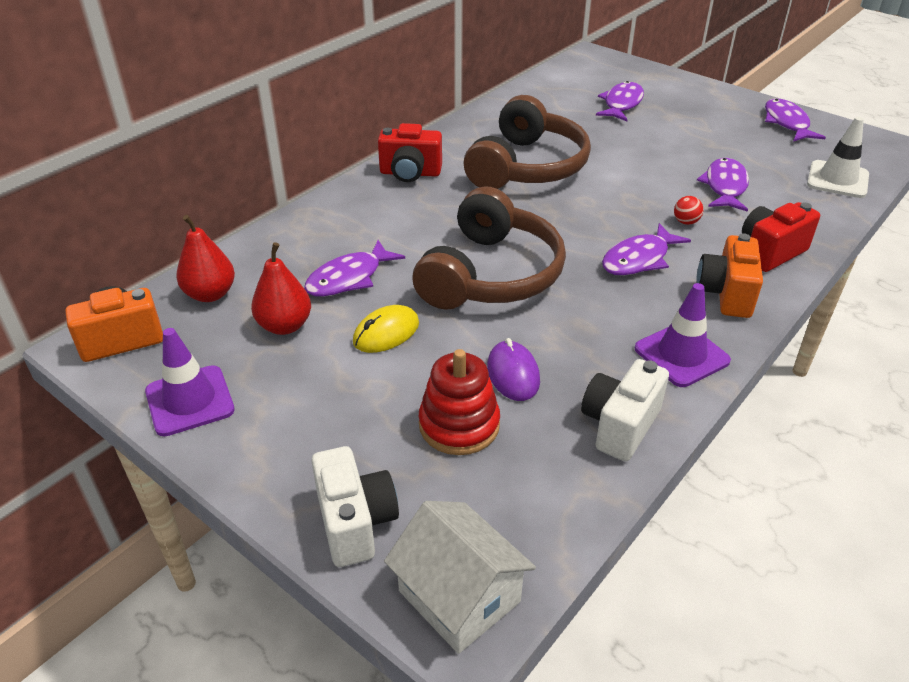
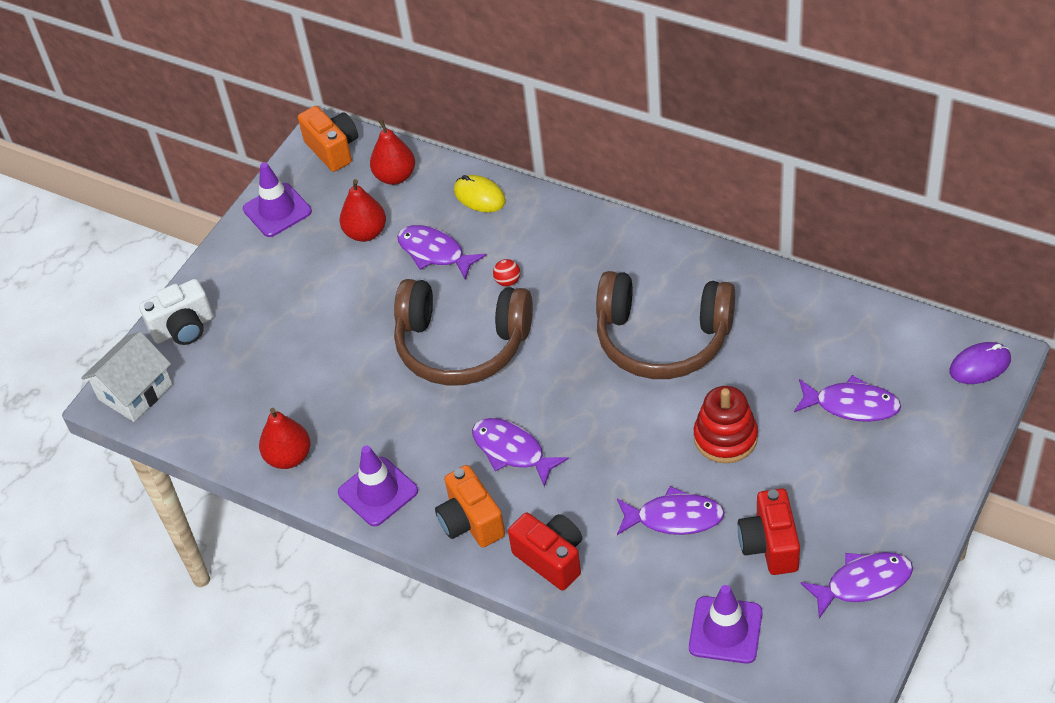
camera: 85 degrees right, 10 degrees up
yellow mouse [353,305,419,353] -> yellow mouse moved to [454,175,506,212]
red camera [378,123,442,182] -> red camera moved to [738,488,800,575]
red stacking toy [419,349,500,455] -> red stacking toy moved to [694,386,758,463]
purple mouse [487,338,540,401] -> purple mouse moved to [950,342,1011,384]
white camera [581,359,669,462] -> red pear [259,408,310,469]
red ball [674,196,703,225] -> red ball moved to [493,259,520,287]
orange camera [697,233,763,318] -> orange camera turned 120 degrees counterclockwise [435,465,505,547]
white traffic cone [807,117,869,198] -> purple traffic cone [689,585,762,664]

